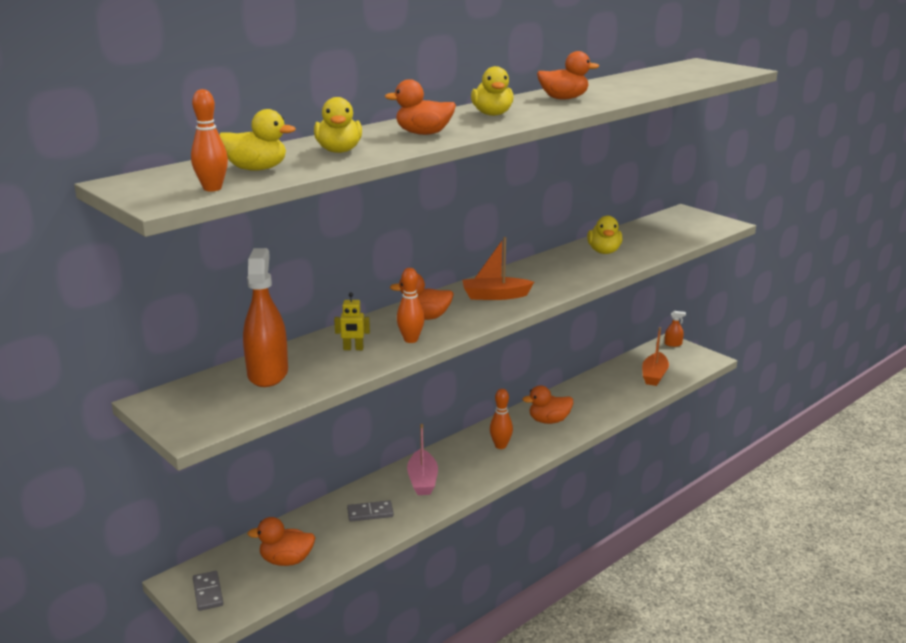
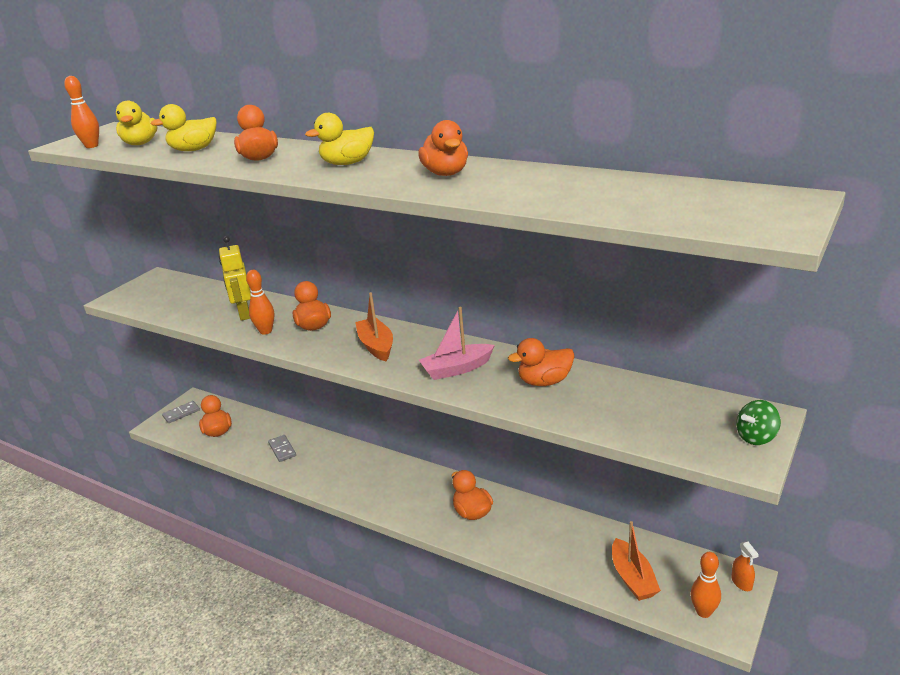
camera: 75 degrees right, 5 degrees up
orange spray bottle [243,248,288,387] -> none
yellow robot [334,292,370,350] -> yellow robot [219,236,251,321], size x1.66
pink boat [407,424,438,495] -> pink boat moved to [419,307,495,380]
orange bowling pin [490,389,513,449] -> orange bowling pin moved to [691,552,721,618]
yellow duck [587,216,622,254] -> orange duck [508,338,574,386]
orange boat [642,327,669,386] -> orange boat turned 105 degrees counterclockwise [612,521,661,601]
none -> green spinning top [737,400,781,445]

